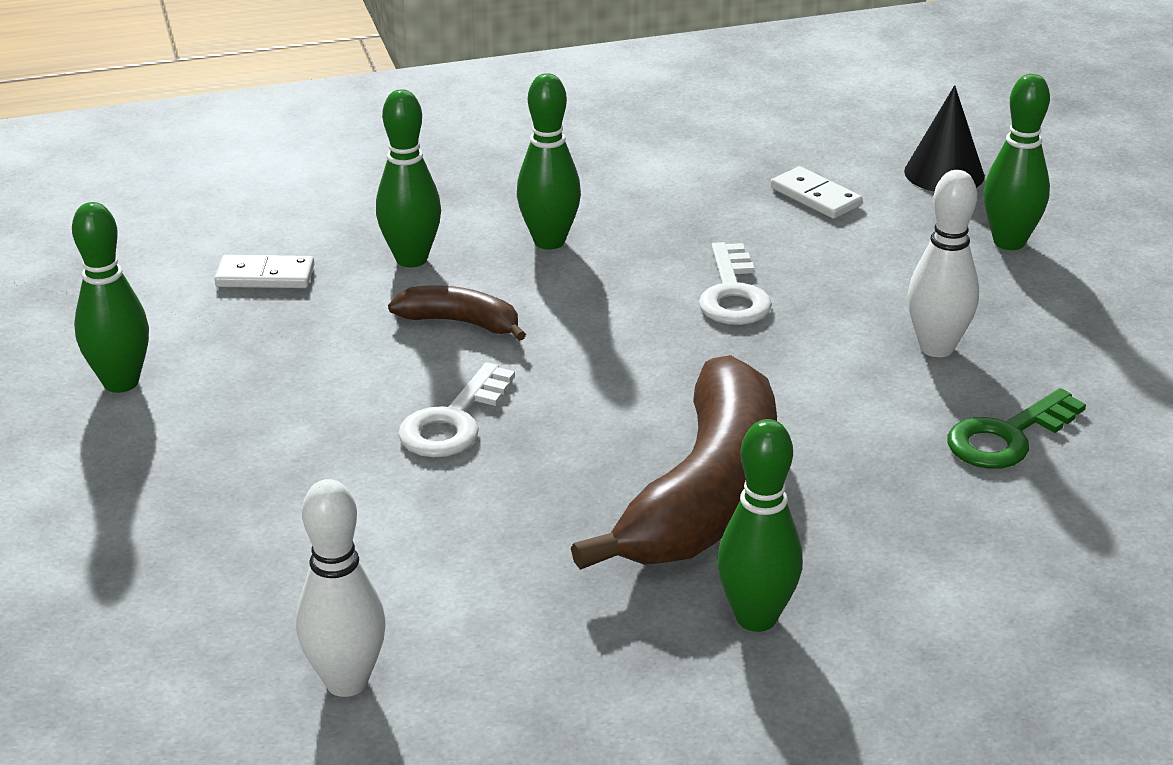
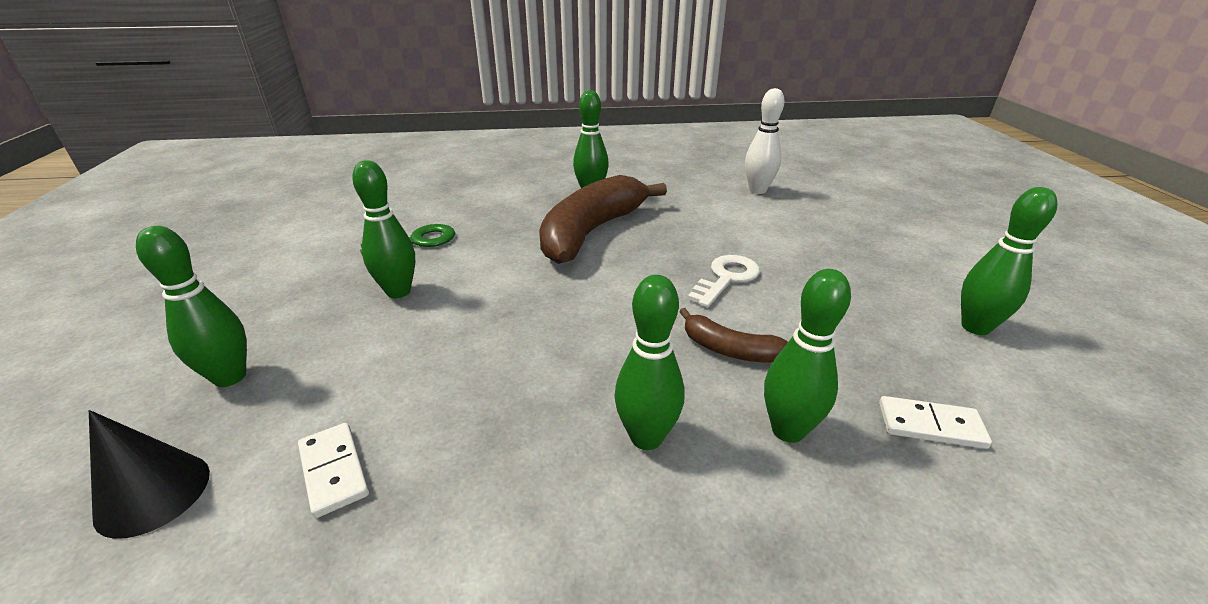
camera: 170 degrees left, 0 degrees up
white key [699,242,772,325] -> none
white bowling pin [908,170,979,357] -> green bowling pin [352,160,415,298]

